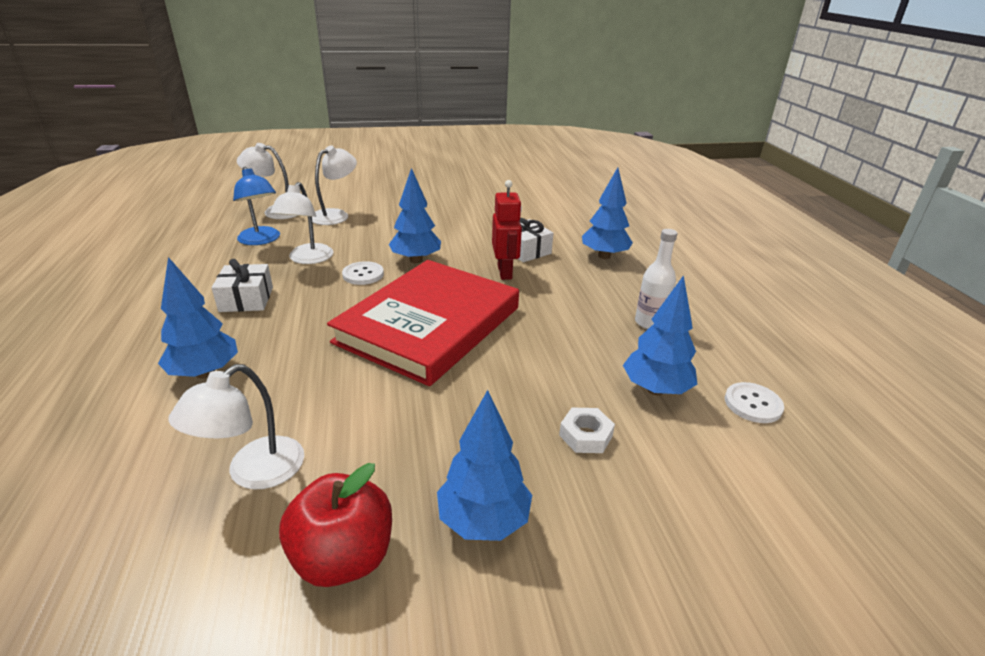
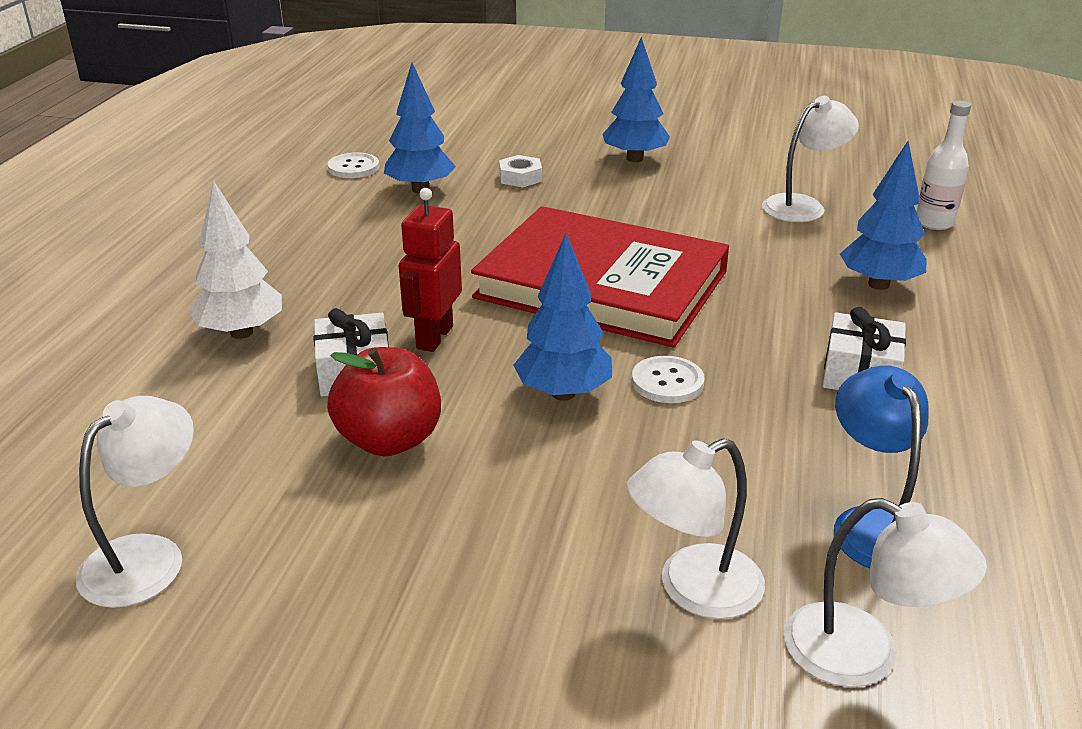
camera: 155 degrees left, 0 degrees up
white lamp [270,182,333,264] -> white lamp moved to [76,396,194,608]
red apple [279,463,392,587] -> red apple moved to [327,347,441,456]
red book [327,260,519,386] -> red book turned 60 degrees clockwise [471,206,729,348]
blue tree [582,167,633,259] -> white tree [189,181,282,339]
white bottle [635,229,677,329] -> white bottle moved to [916,101,971,230]

